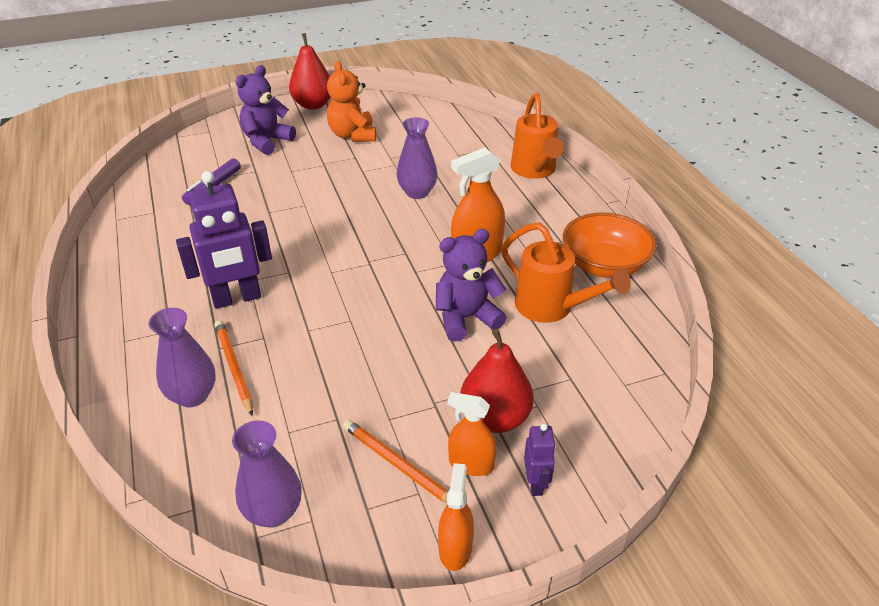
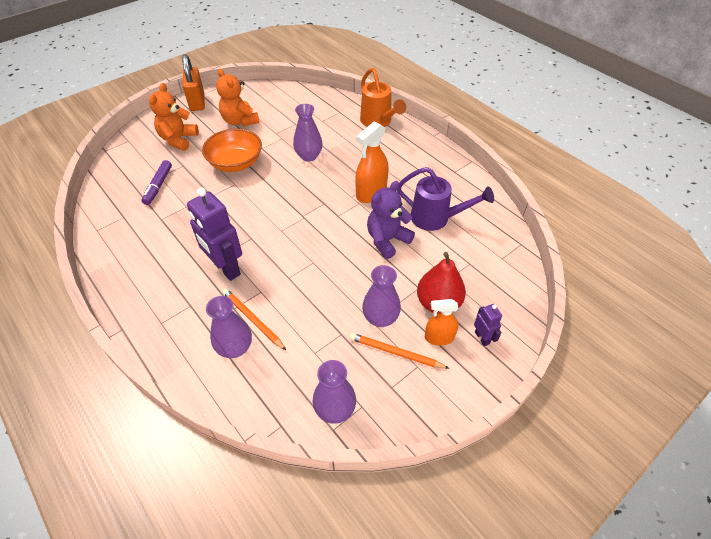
camera: 20 degrees left, 10 degrees up
purple robot [176,171,272,309] -> purple robot turned 90 degrees clockwise [187,188,242,281]
purple teddy bear [235,65,296,155] -> orange teddy bear [149,83,199,151]
red pear [289,33,331,110] -> orange padlock [182,54,205,111]
orange spray bottle [438,463,474,571] -> none
orange watering can [501,222,631,323] -> purple watering can [397,167,494,231]
orange bowl [563,212,657,278] -> orange bowl moved to [202,129,262,172]
none -> purple vase [362,265,401,327]

